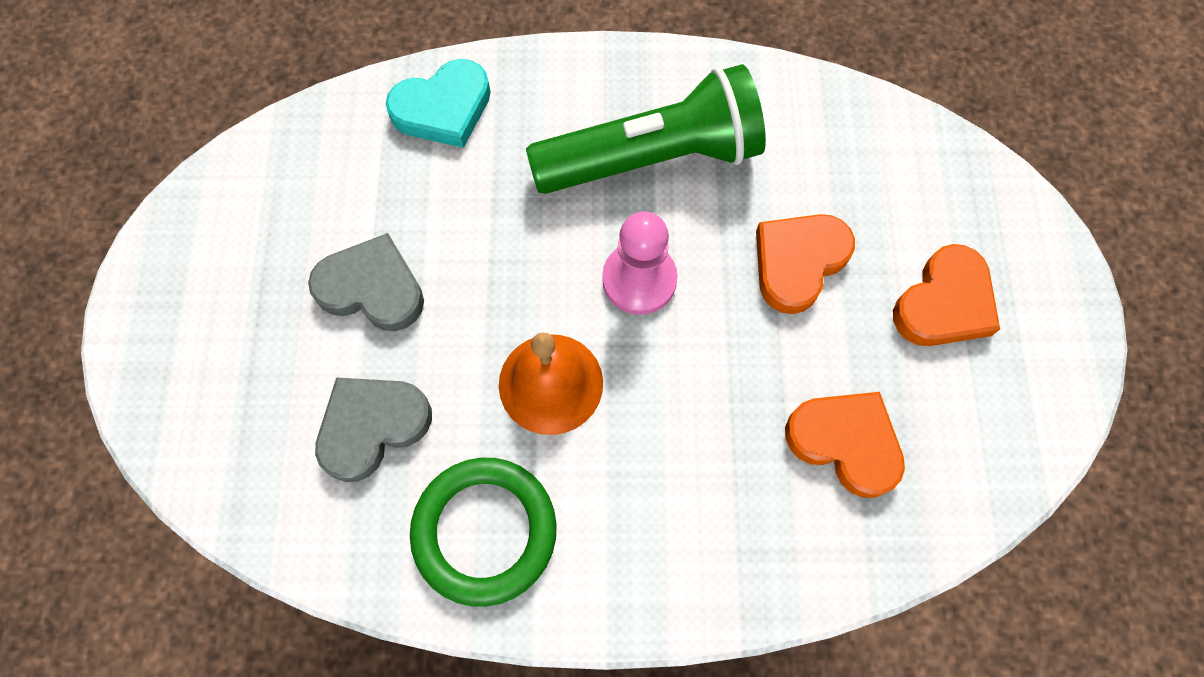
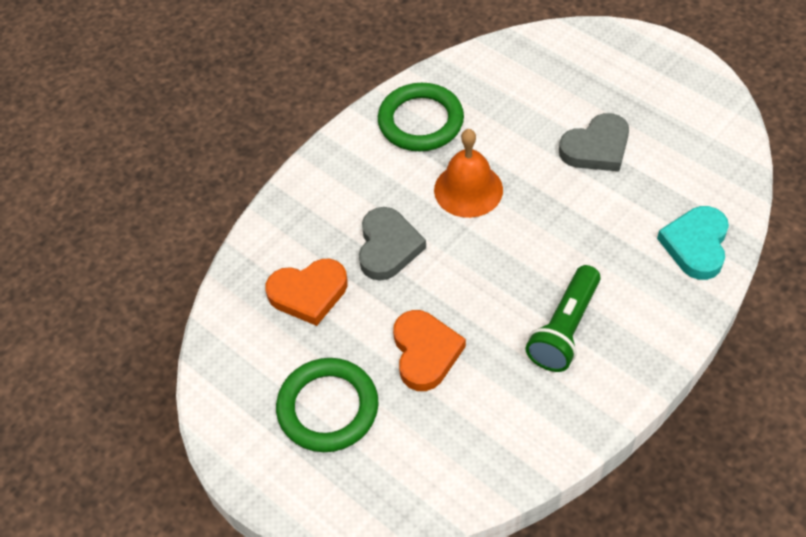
camera: 135 degrees right, 15 degrees down
grey heart [315,377,432,482] -> grey heart moved to [359,207,426,281]
green flashlight [526,64,766,194] -> green flashlight [526,265,601,372], size x0.66
pink pawn [602,211,678,315] -> none
orange heart [893,244,1000,346] -> green ring [276,358,379,452]

